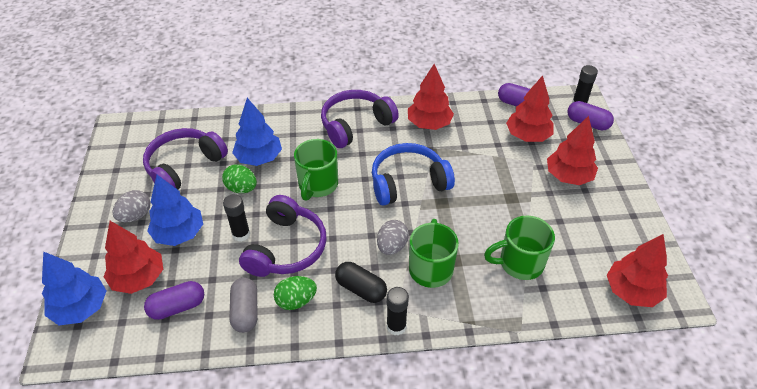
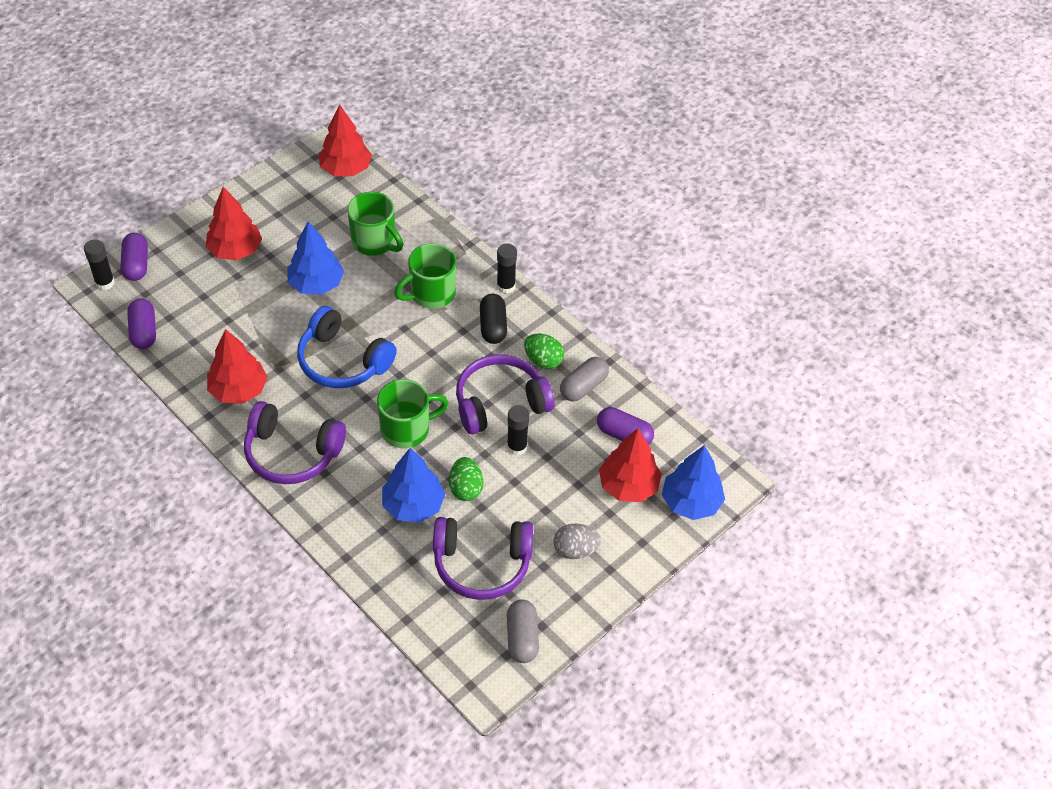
camera: 130 degrees left, 5 degrees up
blue tree [147,175,203,246] -> blue tree moved to [287,221,344,295]
grey egg [377,220,409,255] -> none
red tree [506,75,554,142] -> none
none -> grey capsule [507,600,539,663]

